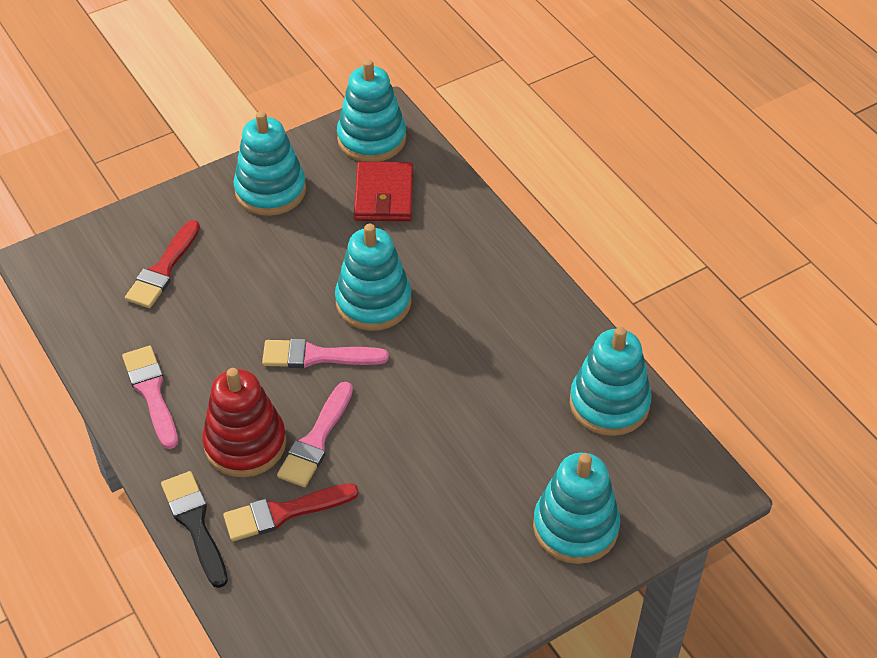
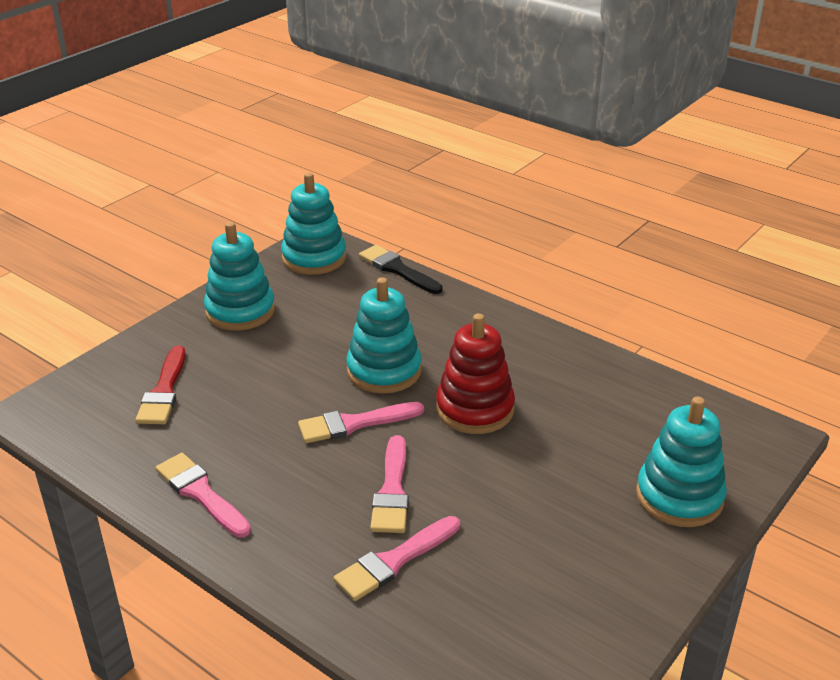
camera: 20 degrees left, 15 degrees down
black brush [161,471,228,588] -> black brush moved to [359,245,443,294]
red stacking toy [202,368,286,477] -> red stacking toy moved to [436,314,515,434]
red brush [223,483,359,541] -> pink brush [334,516,460,601]
red wallet [354,162,413,221] -> none
turquoise stacking toy [570,327,652,436] -> none

